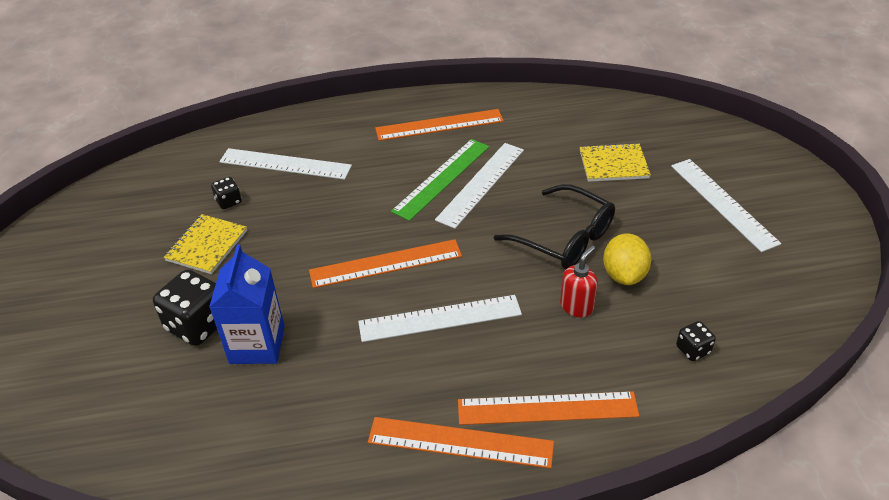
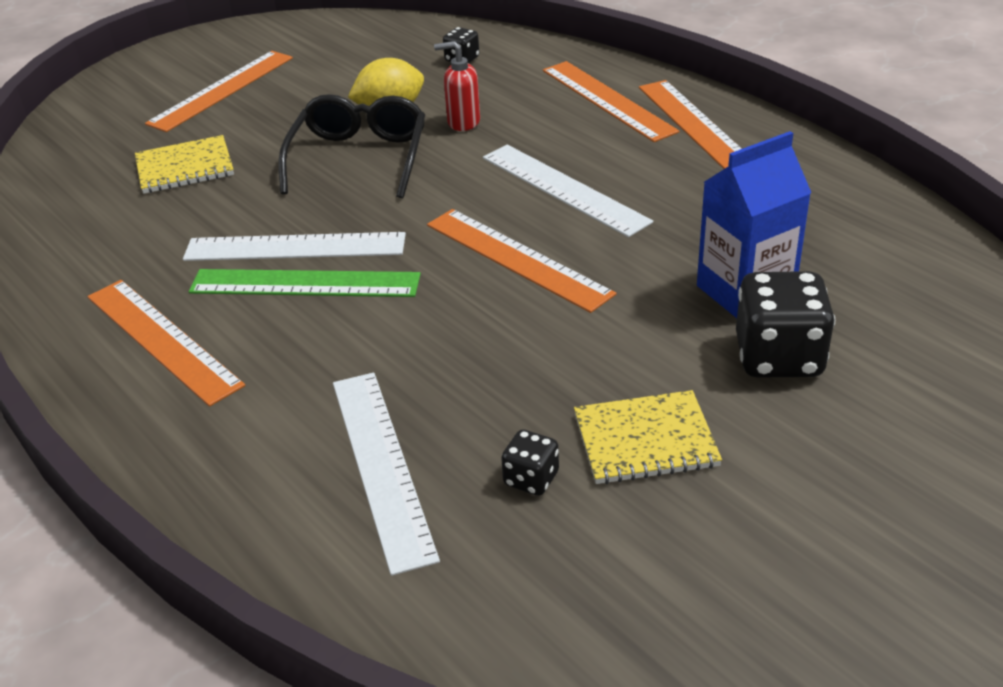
camera: 120 degrees left, 5 degrees down
yellow notebook [580,143,651,182] -> yellow notebook turned 75 degrees counterclockwise [135,135,234,194]
white ruler [671,159,781,252] -> orange ruler [145,51,293,132]

